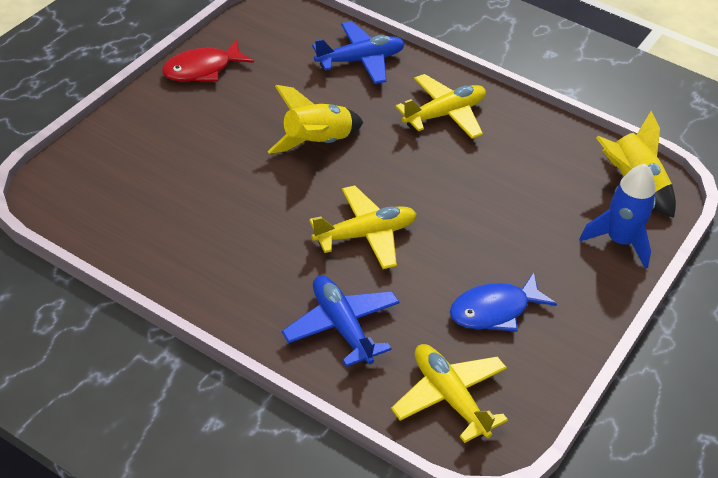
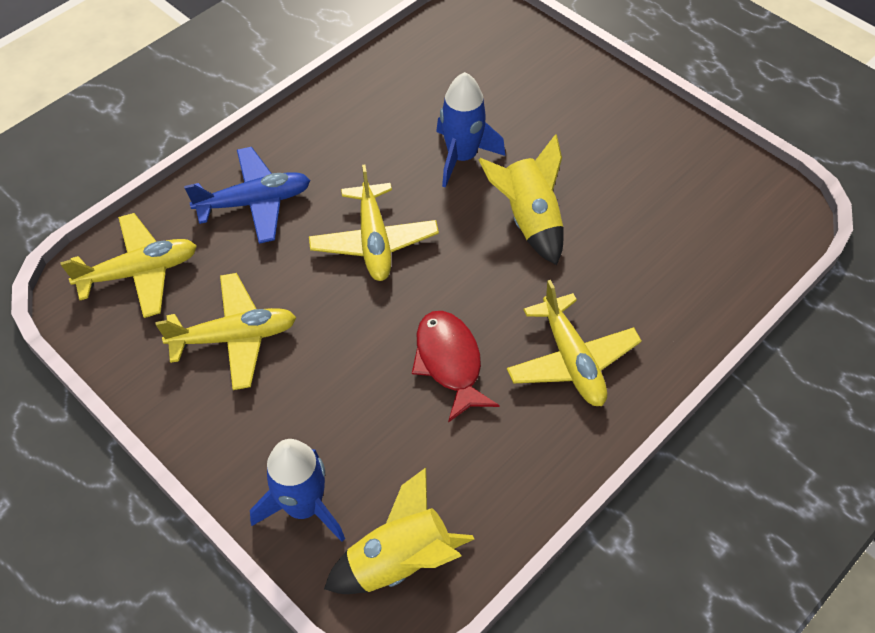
camera: 105 degrees right, 10 degrees up
red fish [162,40,254,82] -> red fish moved to [412,311,500,423]
blue plane [312,21,405,84] -> none
blue fish [450,273,557,332] -> yellow plane [155,273,296,390]
none -> blue rocket [436,72,505,188]

